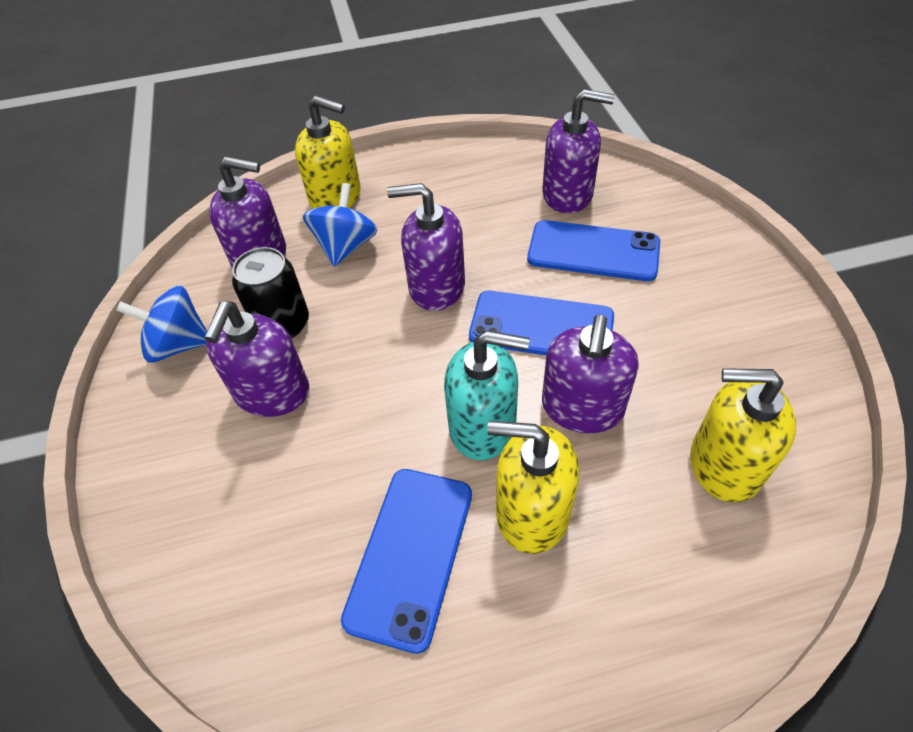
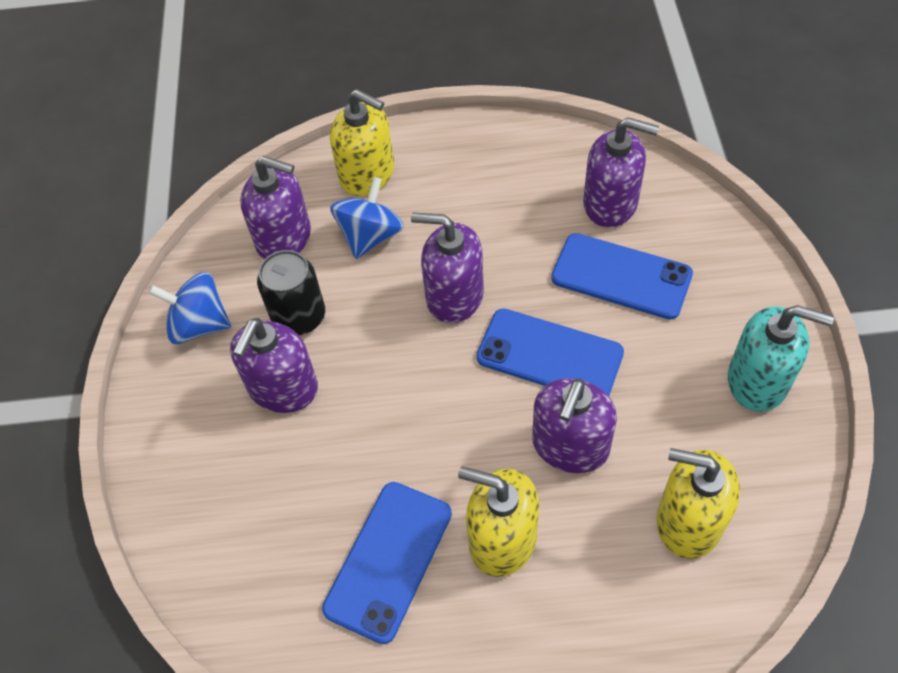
camera: 10 degrees right, 5 degrees up
turquoise soap dispenser [444,331,530,460] -> turquoise soap dispenser moved to [728,305,834,412]

